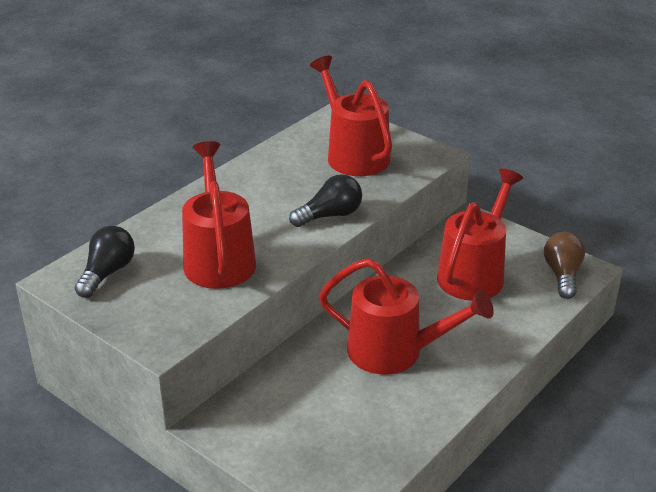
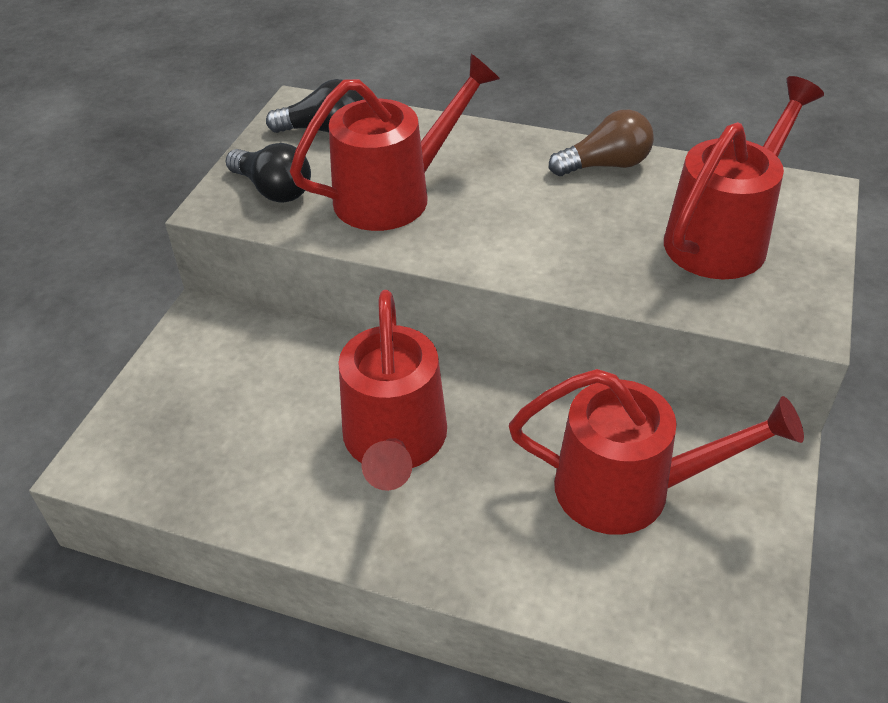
camera: 70 degrees right, 10 degrees up
black light bulb [289,174,362,227] -> black light bulb moved to [226,143,311,203]
brown light bulb [544,232,585,299] -> brown light bulb moved to [549,110,654,176]

